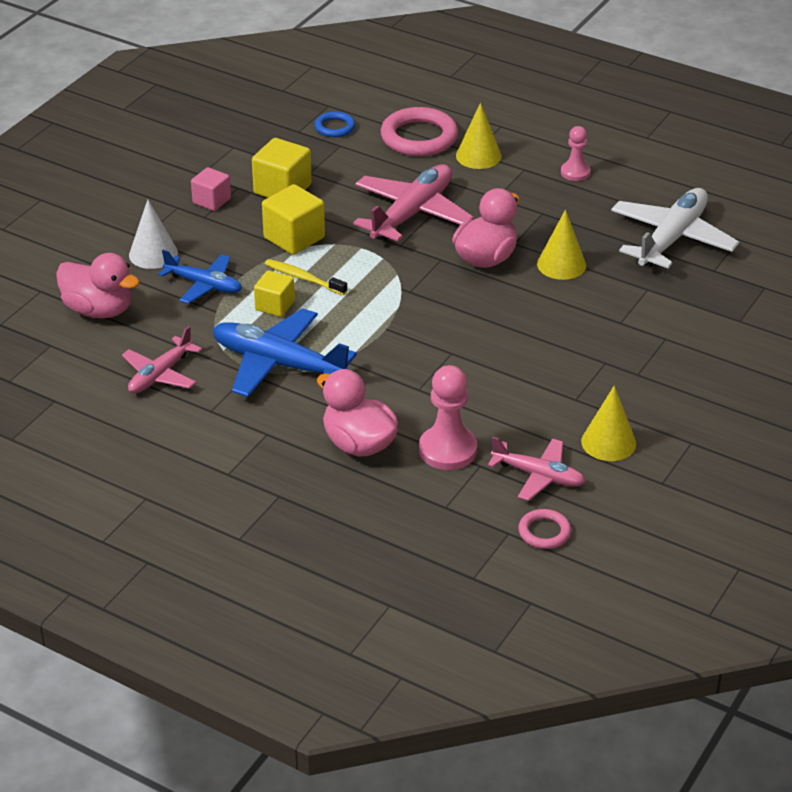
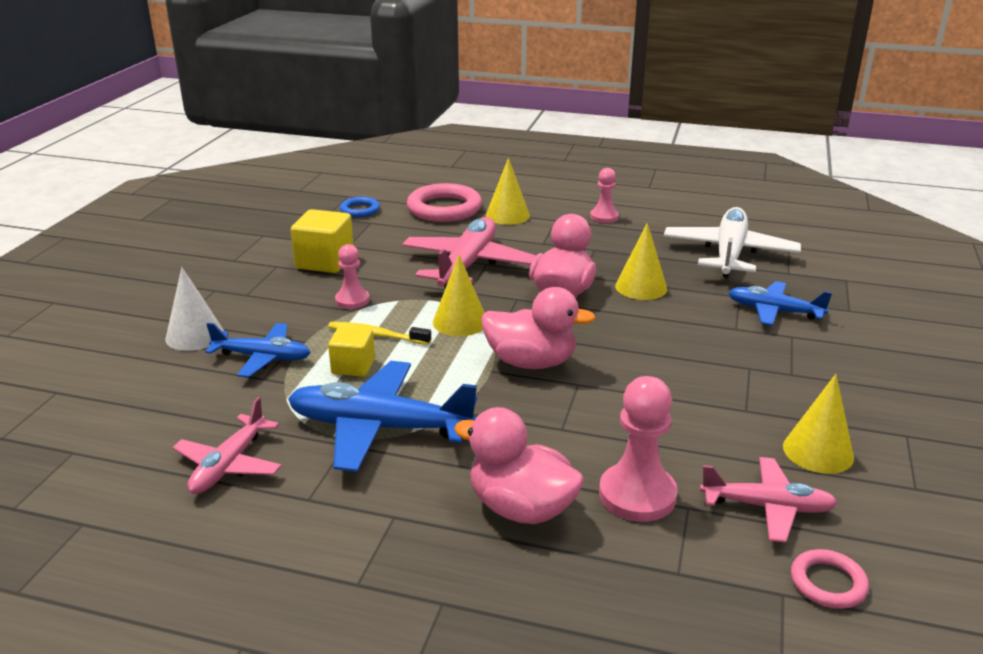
camera: 15 degrees left, 10 degrees down
pink duck [56,253,140,318] -> pink duck moved to [482,287,596,369]
pink cube [191,167,231,211] -> none
yellow cube [262,184,325,255] -> pink pawn [335,244,370,309]
none -> yellow cone [433,255,484,336]
none -> blue plane [728,281,832,326]

